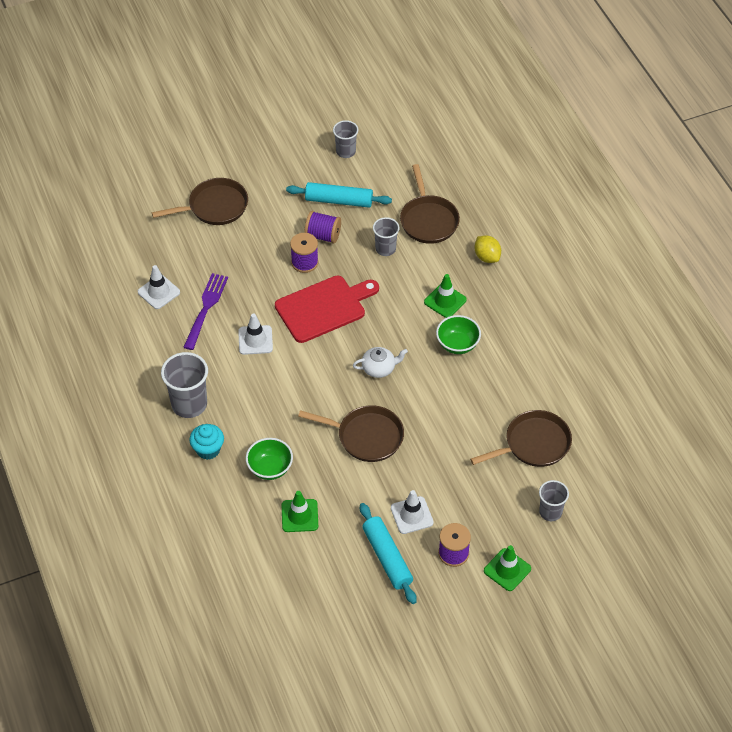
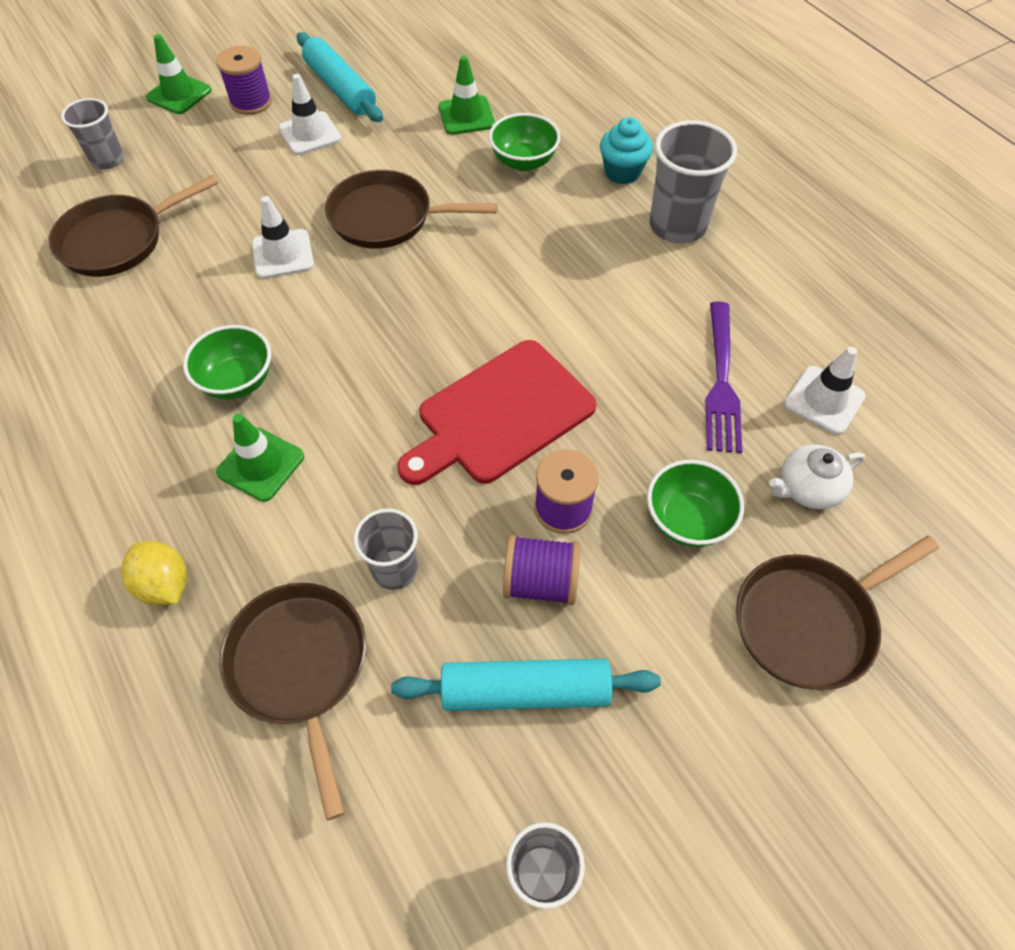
camera: 170 degrees right, 5 degrees up
white traffic cone [238,313,273,355] -> white traffic cone moved to [252,196,314,279]
white teapot [353,347,408,378] -> white teapot moved to [769,444,865,509]
none -> green bowl [647,460,744,547]

